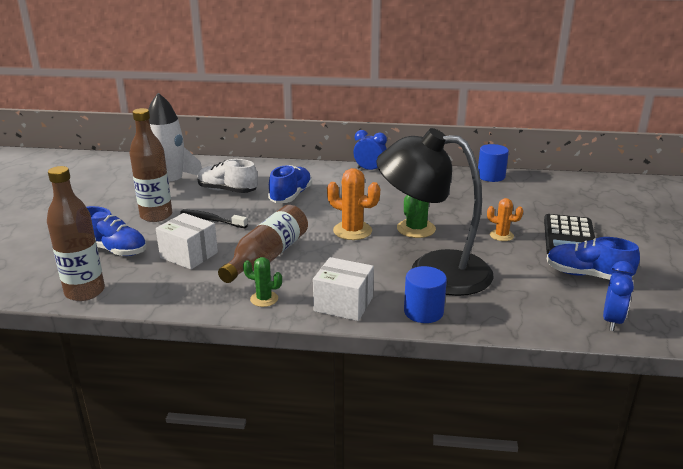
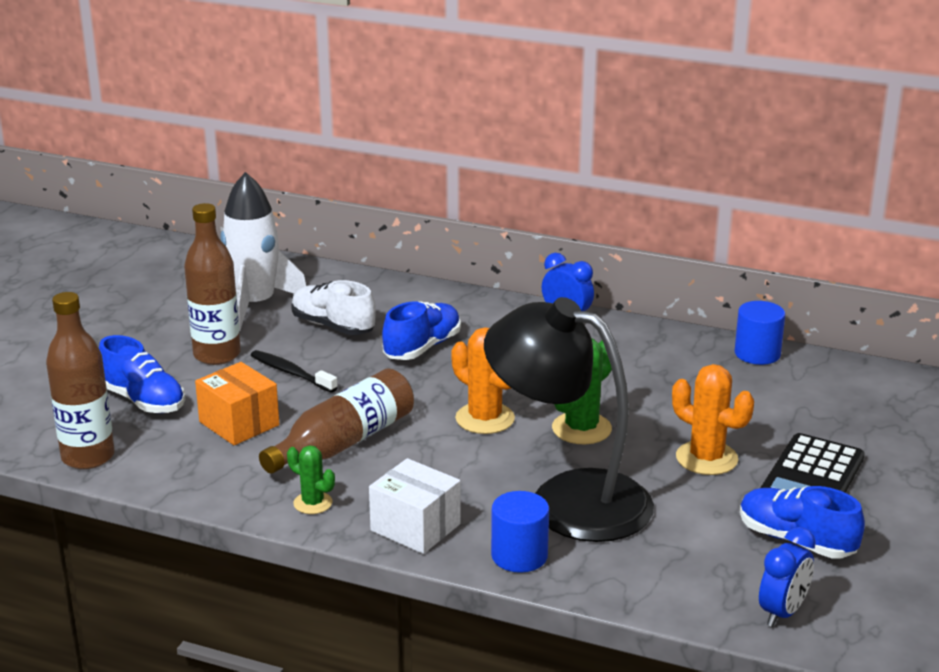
camera: 15 degrees right, 0 degrees up
white box [156,213,218,270] -> orange box [195,362,279,445]
orange cactus [487,198,523,241] -> orange cactus [672,364,754,475], size x1.66

